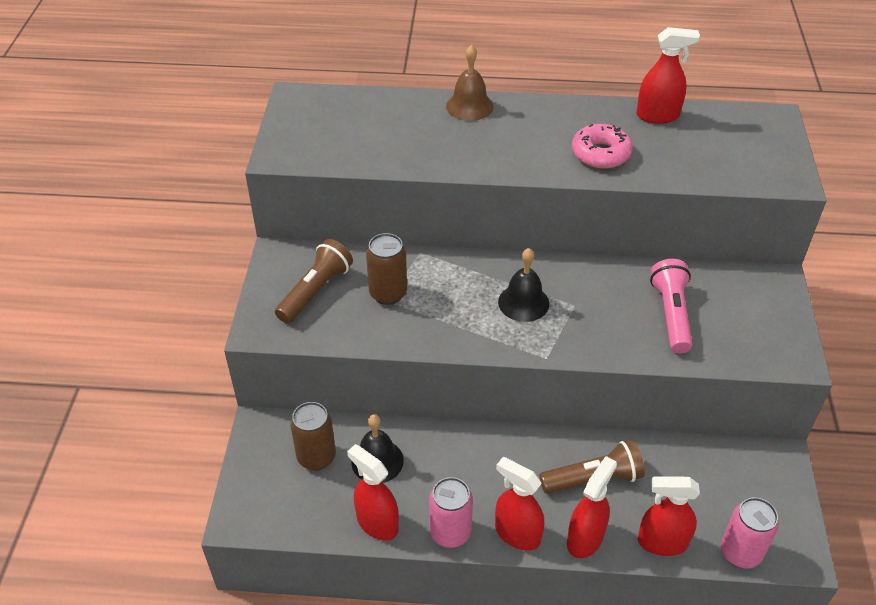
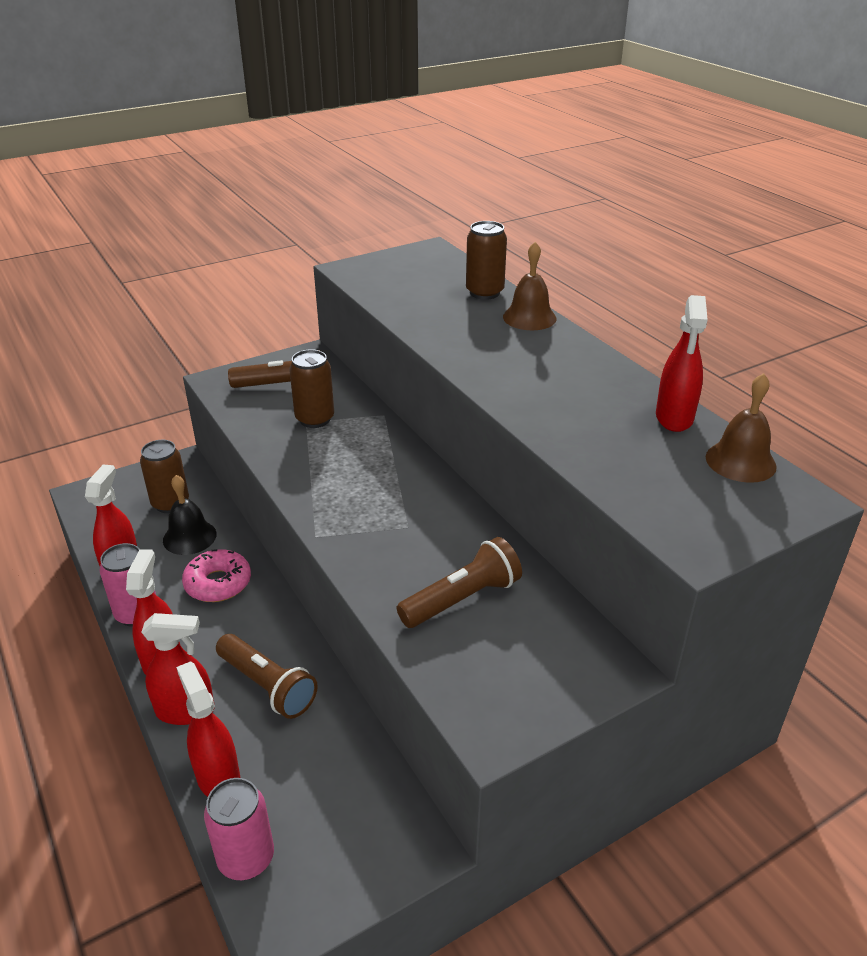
camera: 55 degrees right, 10 degrees down
black bell [498,248,549,322] -> none
pink donut [572,124,633,169] -> pink donut moved to [182,549,251,602]
red spray bottle [636,27,700,124] -> red spray bottle turned 45 degrees clockwise [656,295,708,432]
pink flashlight [650,259,693,353] -> brown flashlight [397,537,522,628]
none -> brown can [466,221,507,300]
none -> brown bell [706,373,777,483]

